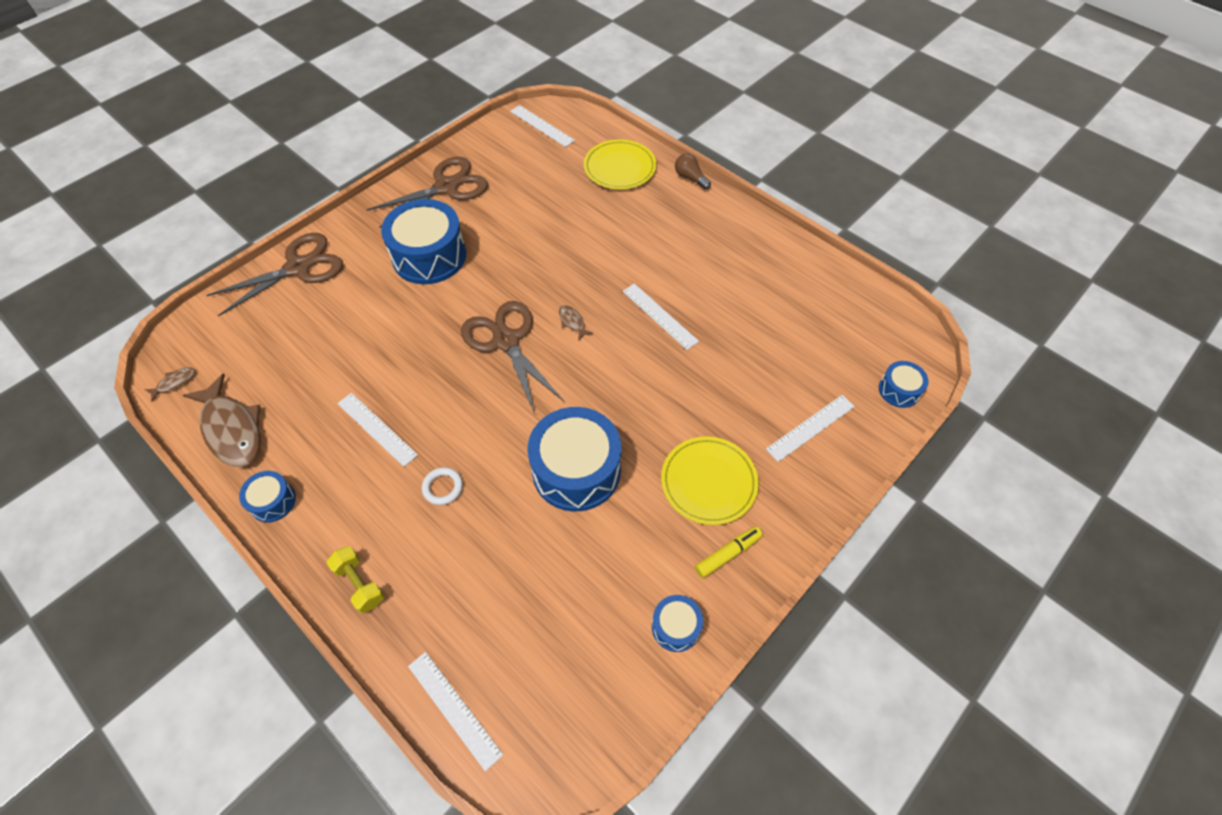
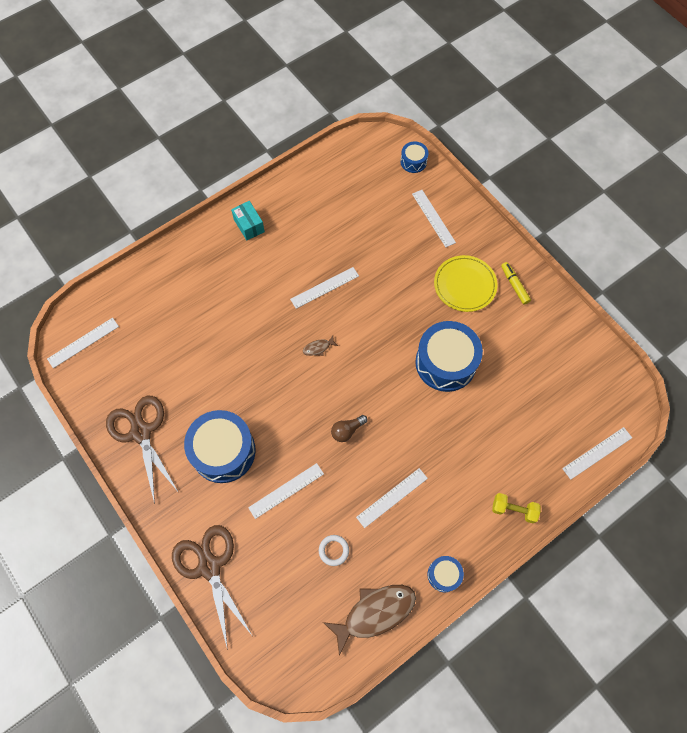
camera: 80 degrees left, 10 degrees up
brown fish [144,367,195,401] -> none
yellow dumbbell [327,546,385,613] -> yellow dumbbell turned 45 degrees clockwise [492,493,541,523]
white ring [422,467,463,505] -> white ring moved to [319,535,349,566]
brown scissors [461,301,564,414] -> none
yellow plate [584,139,656,190] -> none
blue drum [652,595,703,652] -> none
brown light bulb [675,153,711,190] -> brown light bulb moved to [331,415,368,442]
none -> turquoise box [231,201,265,240]
none -> white ruler [248,463,324,519]

